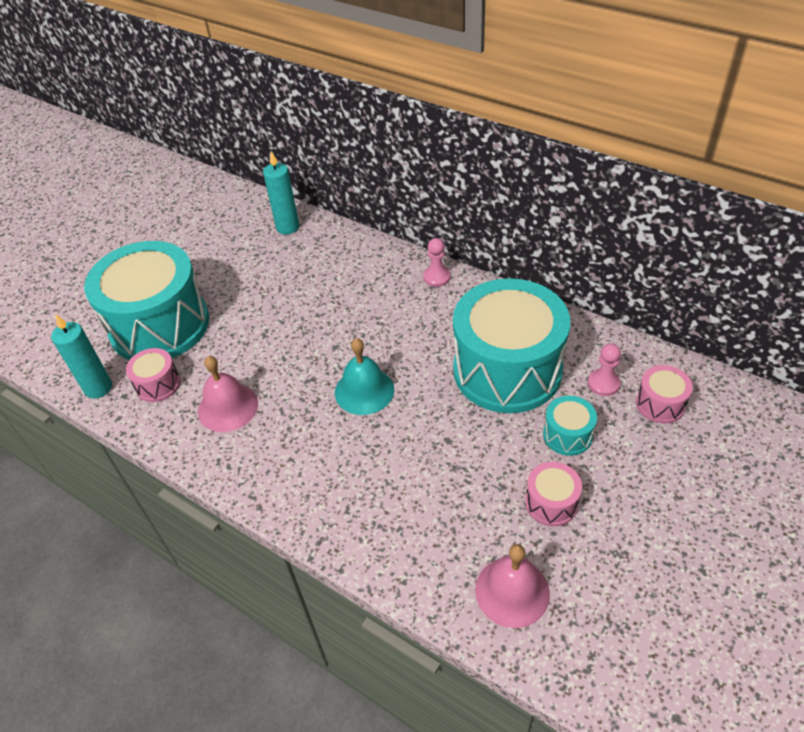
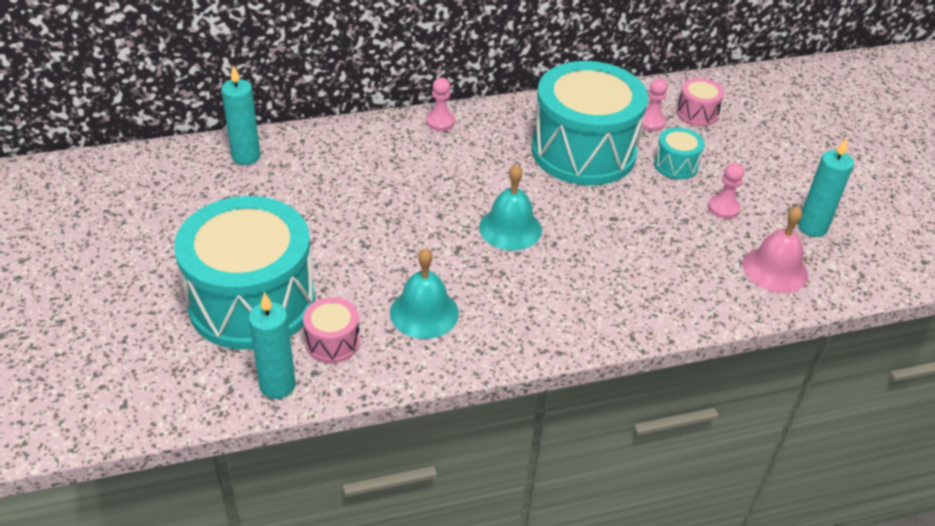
camera: 55 degrees left, 5 degrees down
pink bell [198,356,258,432] -> turquoise bell [390,248,459,339]
pink drum [525,462,582,526] -> pink pawn [708,163,744,219]
none -> turquoise candle [798,137,854,237]

